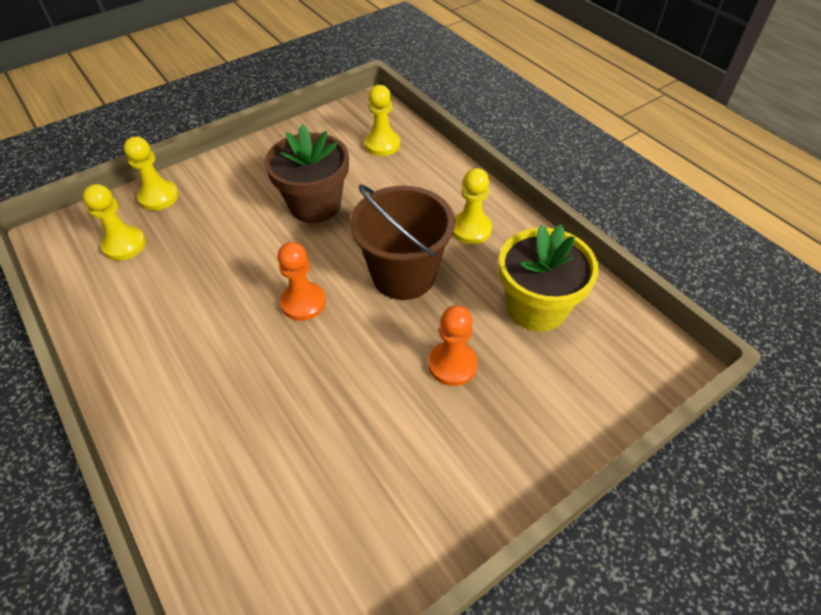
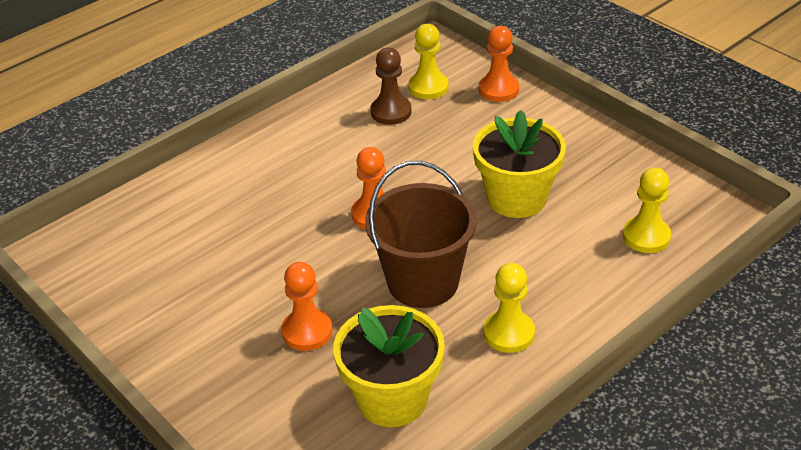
camera: 85 degrees right, 10 degrees down
yellow pawn [124,136,179,211] -> orange pawn [479,26,519,102]
brown flower pot [265,124,349,223] -> yellow flower pot [473,110,566,218]
none -> brown pawn [370,48,412,125]

